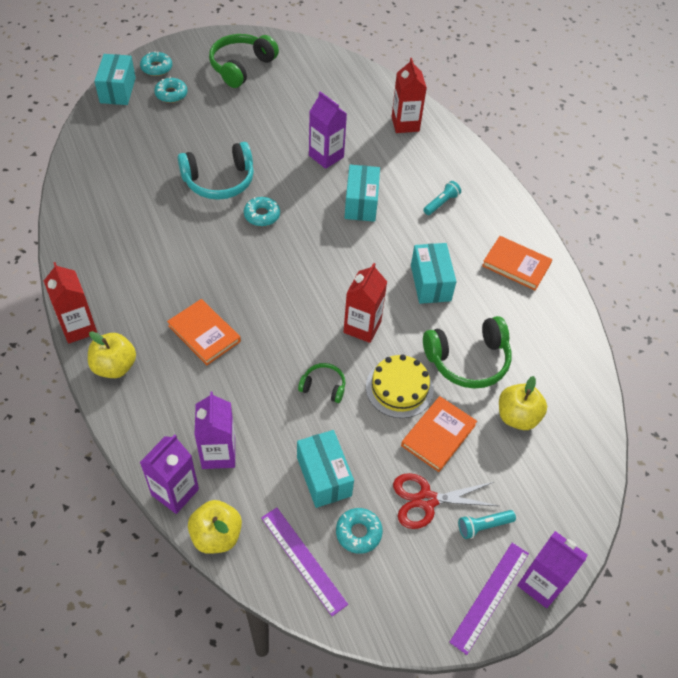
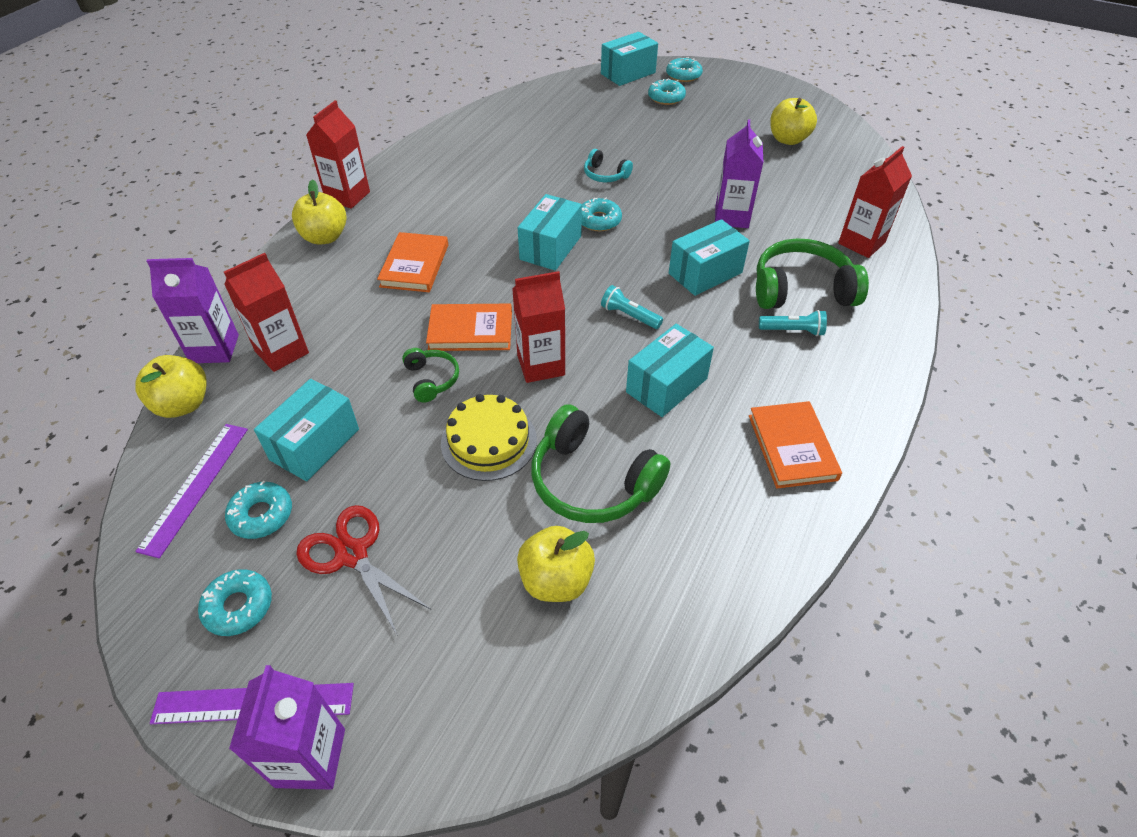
camera: 55 degrees right, 5 degrees down
turquoise headphones [178,142,254,200] -> turquoise headphones [584,149,633,182], size x0.52
purple carton [195,391,235,469] -> red carton [224,253,309,372]
green headphones [209,34,279,88] -> green headphones moved to [756,238,869,309]
orange book [401,396,477,472] -> orange book moved to [426,304,512,351]
turquoise flashlight [458,510,516,539] -> turquoise flashlight moved to [601,285,663,329]
none -> turquoise donut [198,569,272,636]
none -> turquoise box [518,194,582,271]
none -> yellow apple [770,98,817,145]

